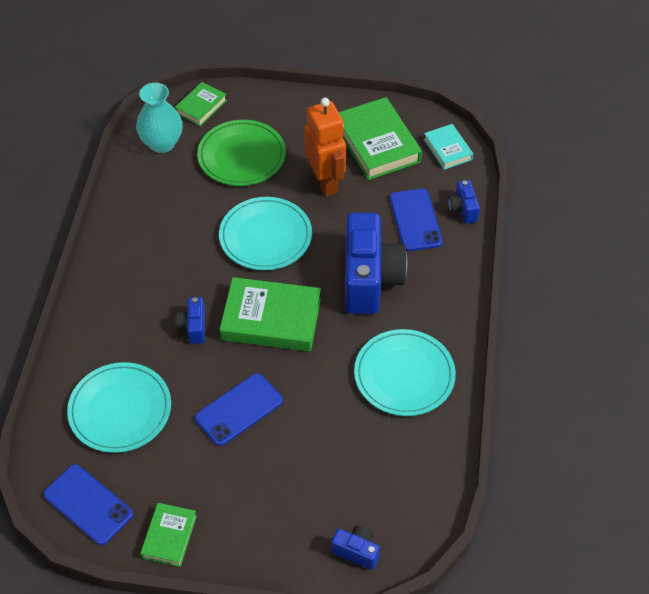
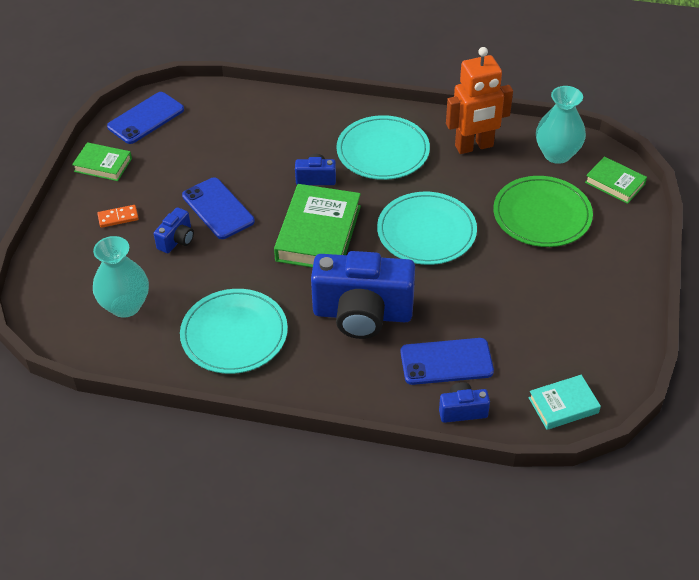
camera: 95 degrees right, 5 degrees down
turquoise plate [67,362,171,453] -> turquoise plate moved to [336,115,430,180]
orange robot [304,98,346,197] -> orange robot moved to [446,47,513,154]
blue camera [331,526,380,570] -> blue camera moved to [154,207,194,253]
green book [339,97,422,180] -> none
none -> turquoise vase [93,236,149,318]
none -> orange domino [97,205,139,228]

